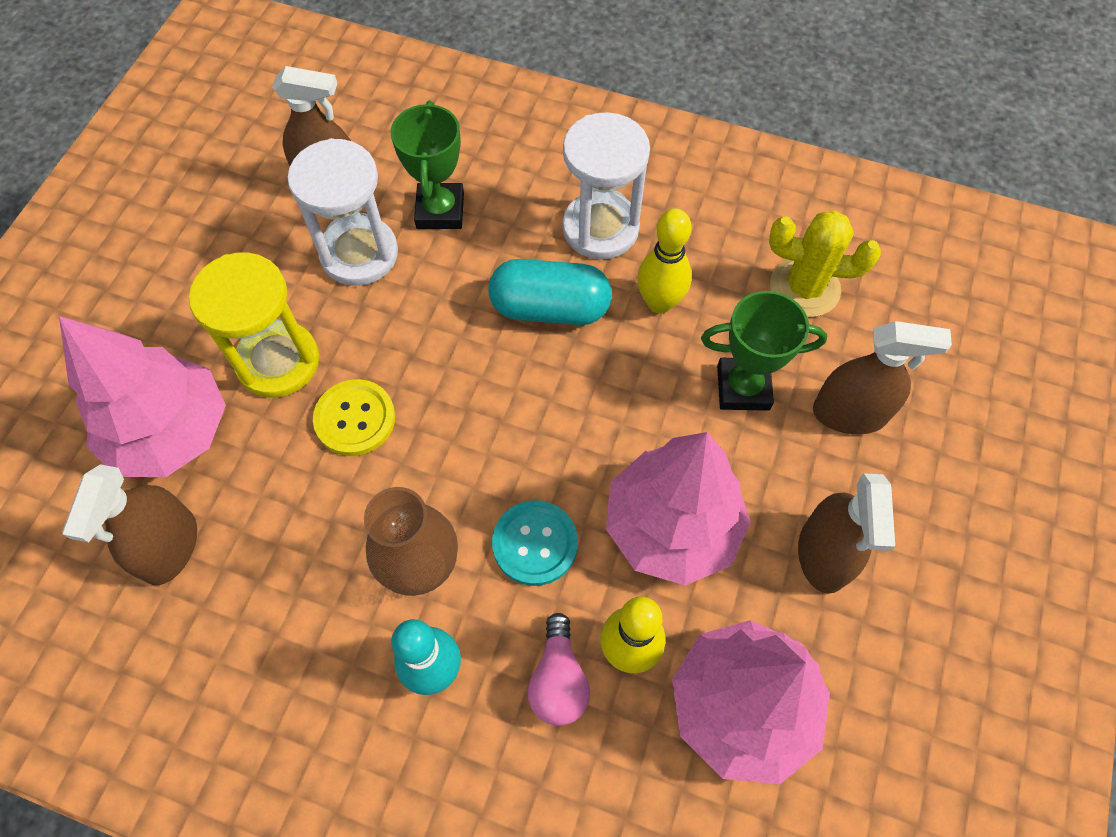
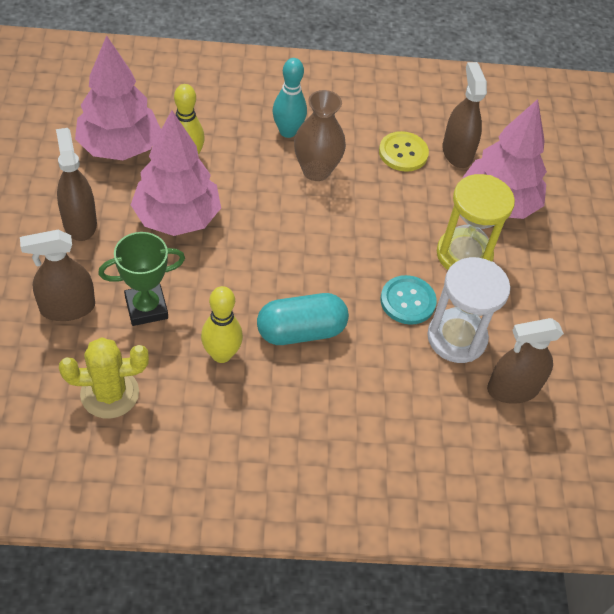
camera: 155 degrees right, 10 degrees down
yellow button [313,379,395,456] -> yellow button moved to [379,131,429,172]
green trophy [391,101,464,229] -> none
turquoise button [492,500,578,586] -> turquoise button moved to [380,275,437,325]
pink light bulb [528,613,590,726] -> none
white hourglass [562,112,650,259] -> none

